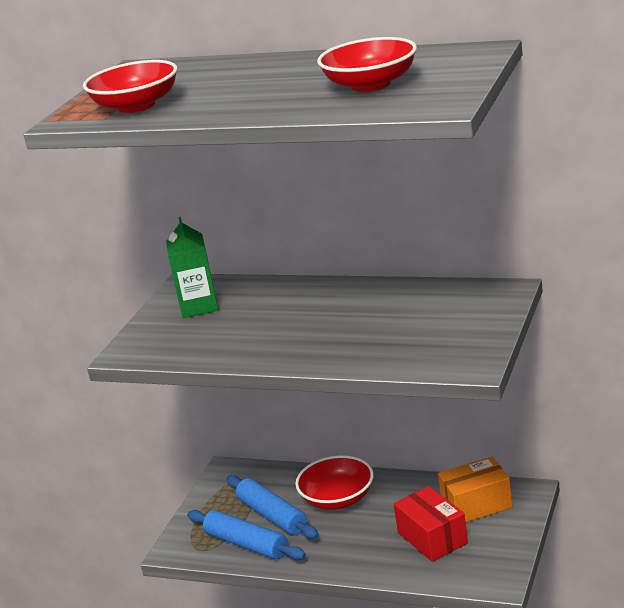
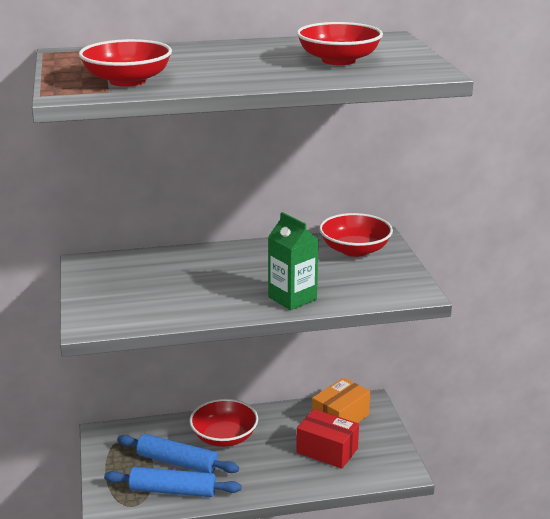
camera: 35 degrees left, 0 degrees up
green carton [166,217,218,318] -> green carton moved to [268,212,318,310]
none -> red bowl [319,213,393,257]

